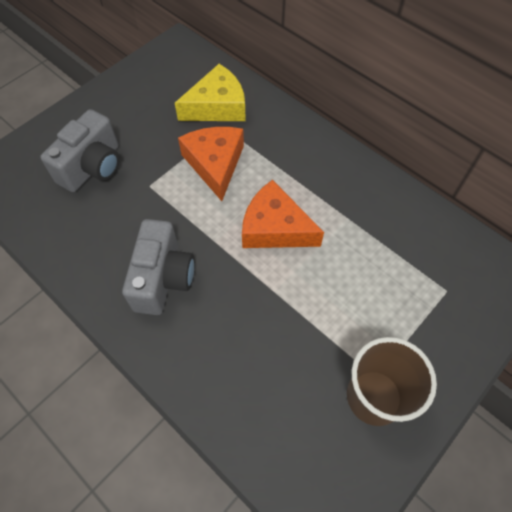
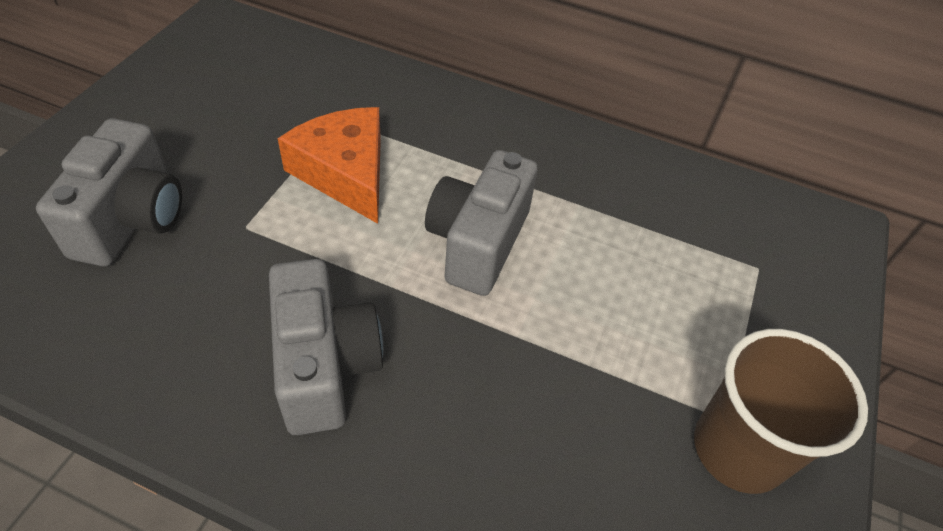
camera: 25 degrees left, 10 degrees down
yellow cheese [175,64,246,121] -> none
orange cheese [242,180,324,248] -> grey camera [425,150,538,296]

